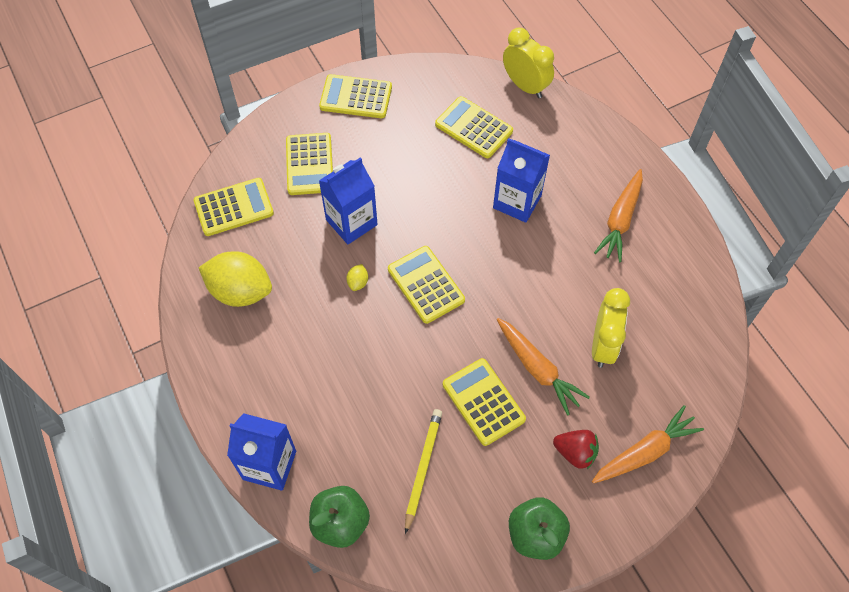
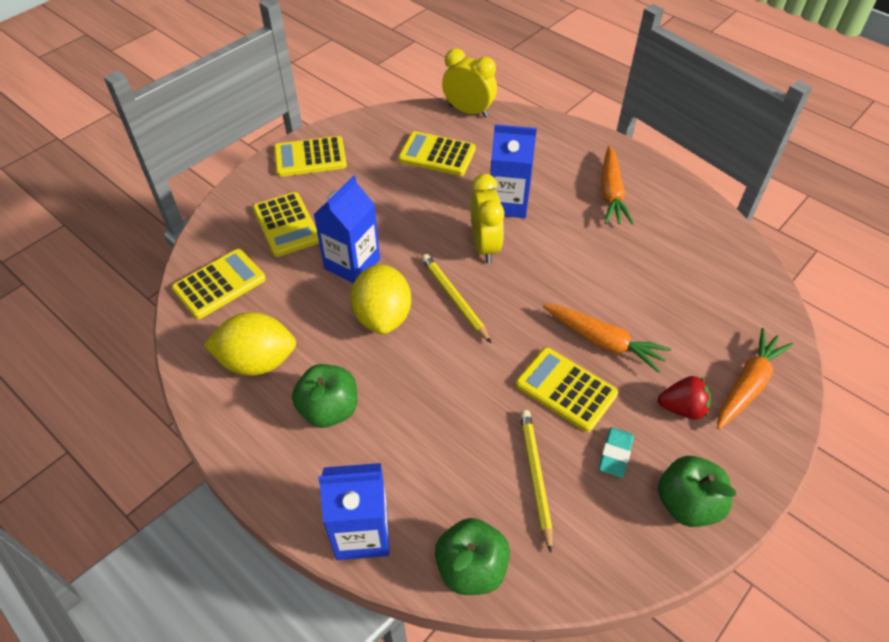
camera: 20 degrees left, 10 degrees down
yellow lemon [346,264,368,291] -> yellow lemon [350,264,411,334], size x2.48
yellow calculator [388,246,465,324] -> yellow pencil [421,254,491,343]
yellow clock [592,288,630,368] -> yellow clock moved to [471,174,504,263]
none -> green apple [292,364,358,428]
none -> turquoise eraser [599,427,634,478]

